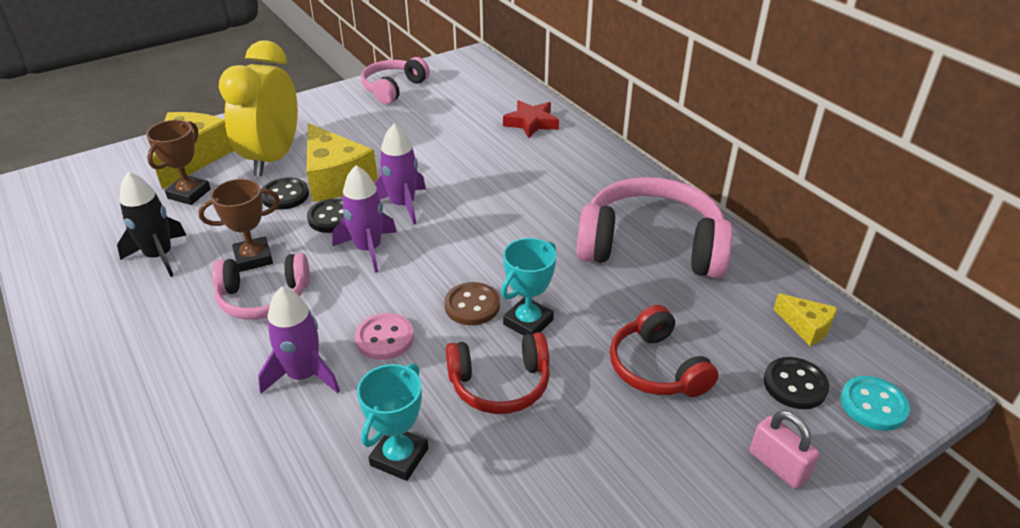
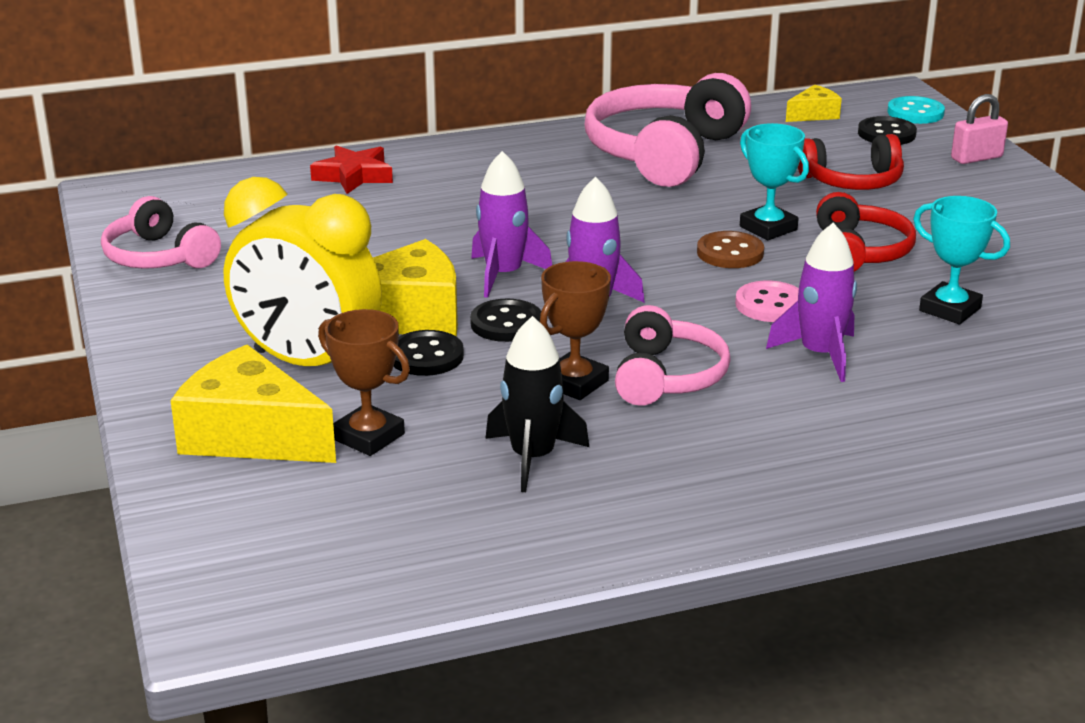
camera: 75 degrees left, 10 degrees down
brown trophy [198,179,280,272] -> brown trophy turned 45 degrees clockwise [540,261,611,400]

